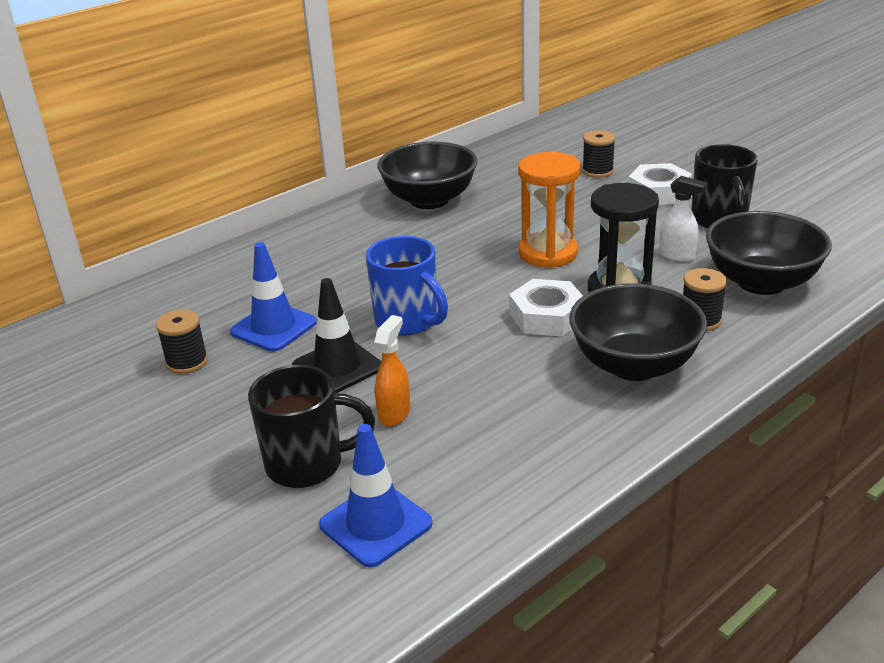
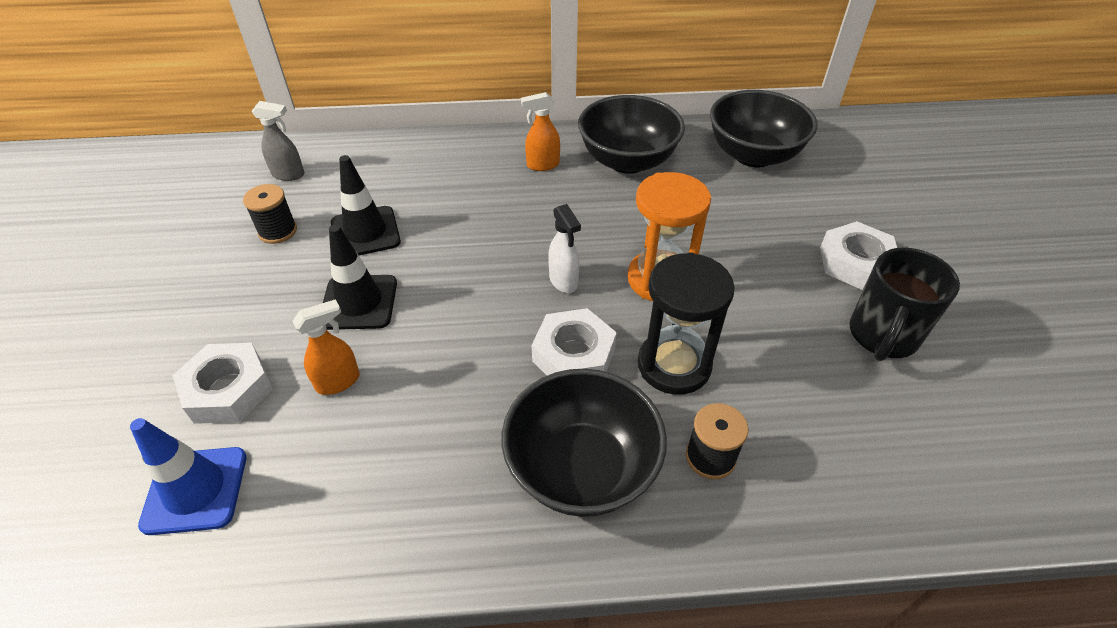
camera: 35 degrees right, 15 degrees up
blue traffic cone [230,242,317,352] -> black traffic cone [331,155,401,255]
black mug [248,365,375,488] -> white nut [172,343,273,424]
blue mug [366,236,448,336] -> none
black spool [582,130,615,178] -> none
white spray bottle [660,176,707,262] -> white spray bottle moved to [548,204,581,293]
black bowl [706,211,832,295] -> black bowl moved to [710,90,818,167]
none -> grey spray bottle [251,101,304,181]
none -> orange spray bottle [521,92,560,171]

